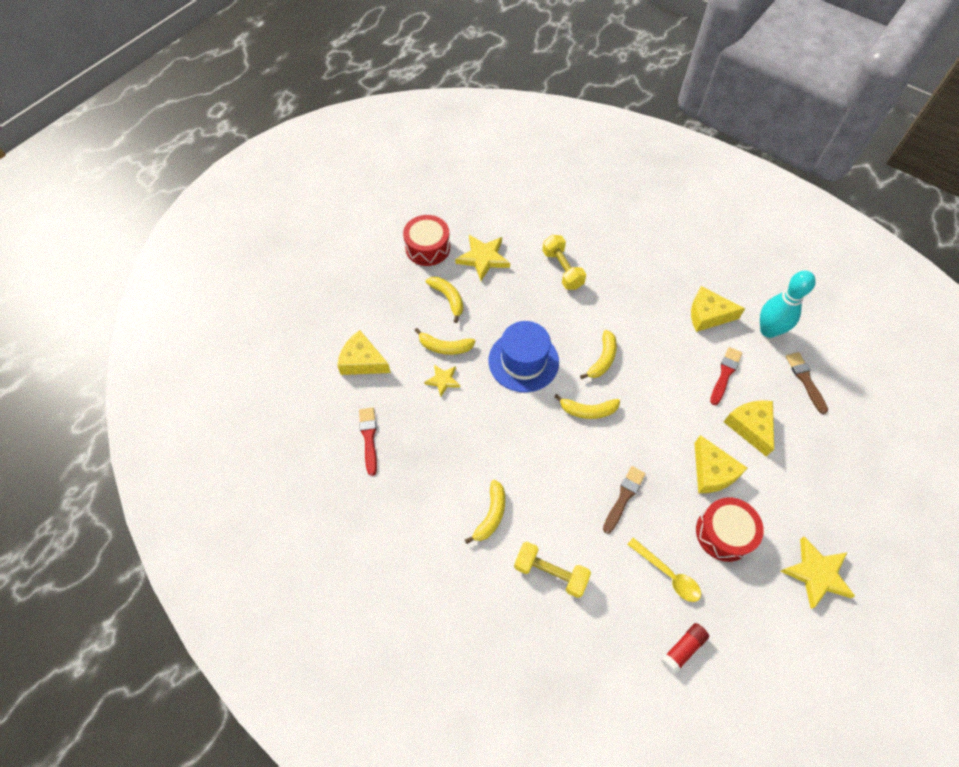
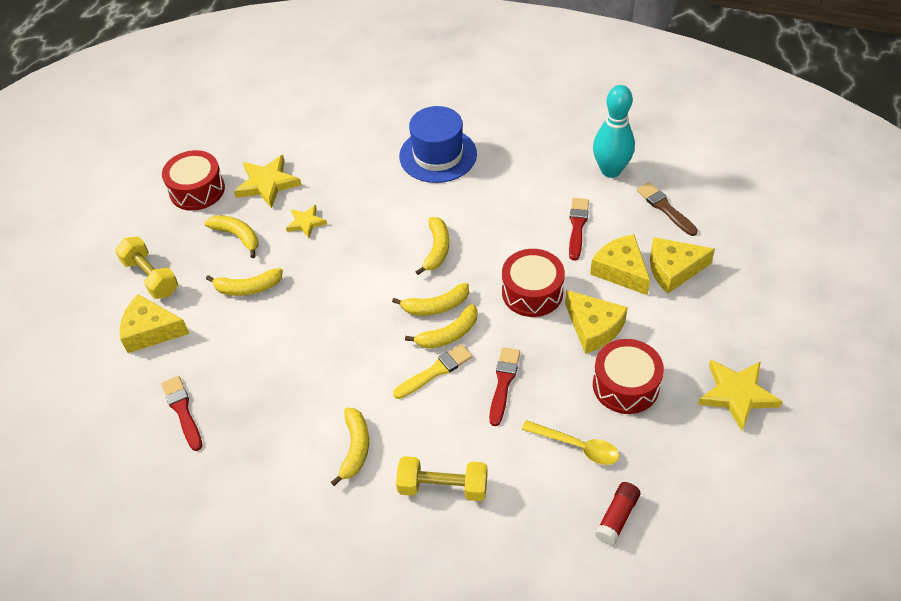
camera: 15 degrees left, 10 degrees down
yellow star [424,365,460,397] -> yellow star moved to [286,205,327,238]
blue hat [488,321,559,392] -> blue hat moved to [399,106,477,183]
yellow dumbbell [542,235,586,290] -> yellow dumbbell moved to [115,236,178,299]
brown brush [603,466,646,534] -> red brush [489,347,520,426]
yellow cheese [691,286,745,332] -> yellow cheese moved to [650,237,715,294]
none -> yellow brush [393,344,473,399]
none -> yellow banana [405,304,477,349]
none -> red drum [502,249,565,317]

